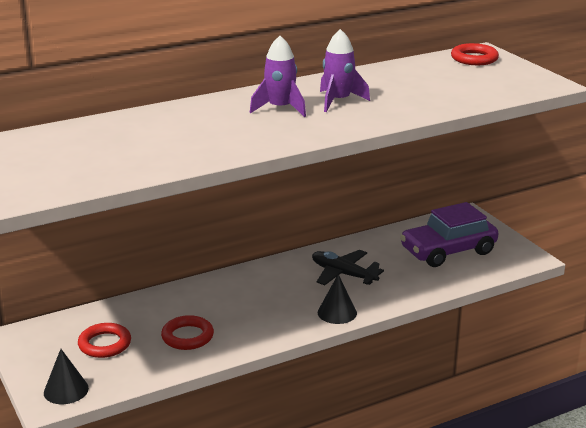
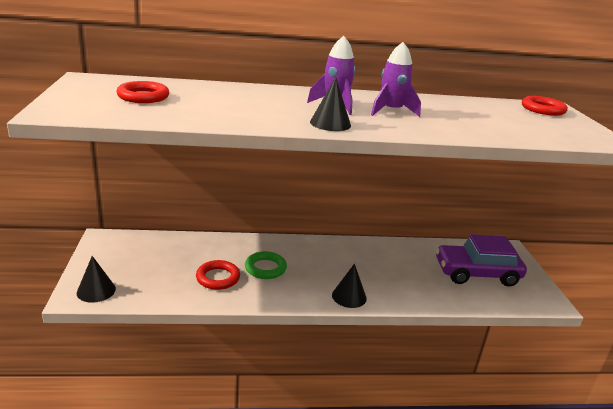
camera: 20 degrees right, 0 degrees up
red ring [78,323,131,358] -> red ring moved to [116,81,169,103]
black plane [312,250,384,285] -> none
none -> green ring [245,251,287,279]
none -> black cone [310,77,351,131]

